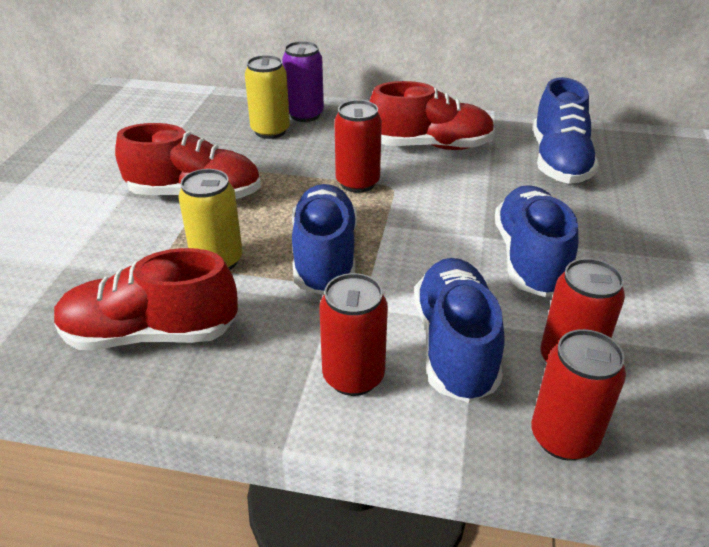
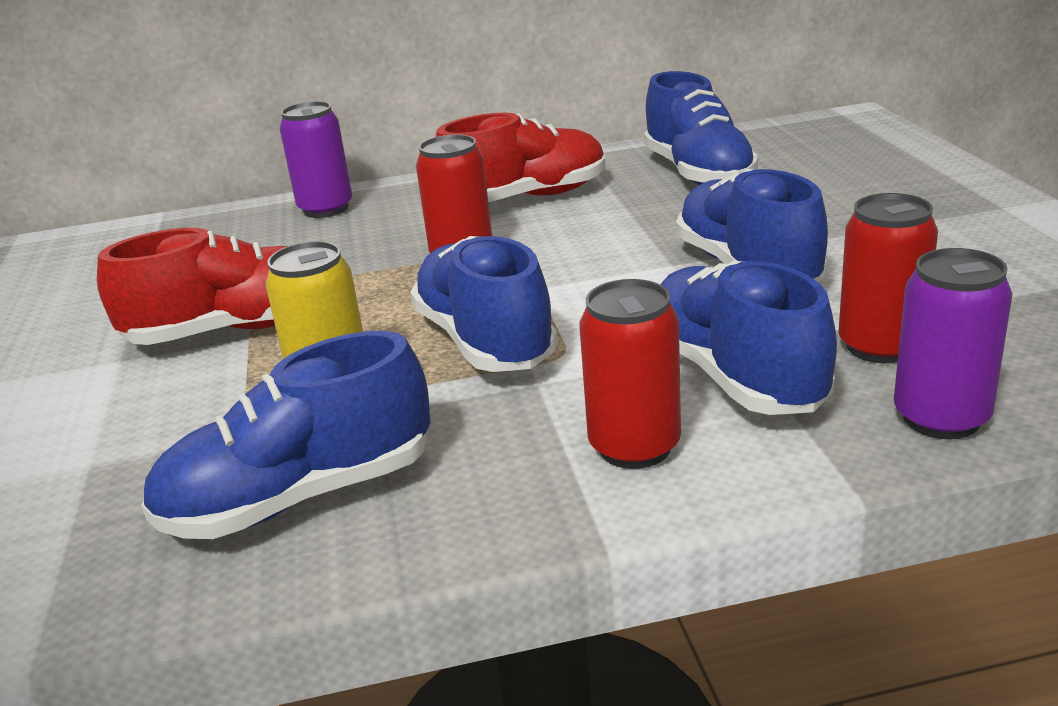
camera: 20 degrees left, 10 degrees down
red shoe [54,248,238,350] -> blue shoe [141,331,430,539]
yellow can [245,55,290,139] -> none
red can [531,329,626,461] -> purple can [894,248,1013,439]

